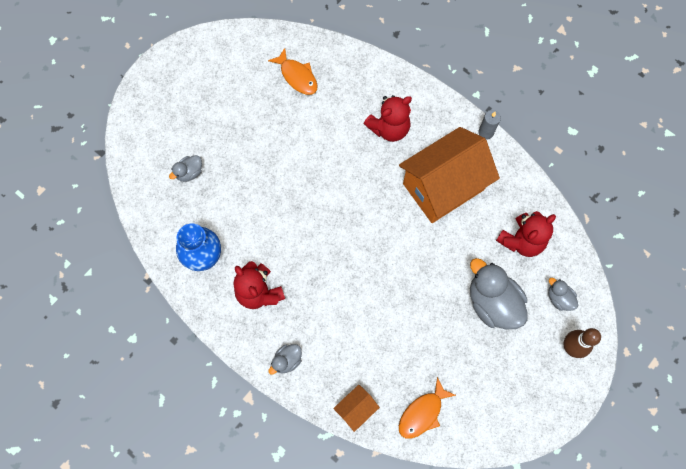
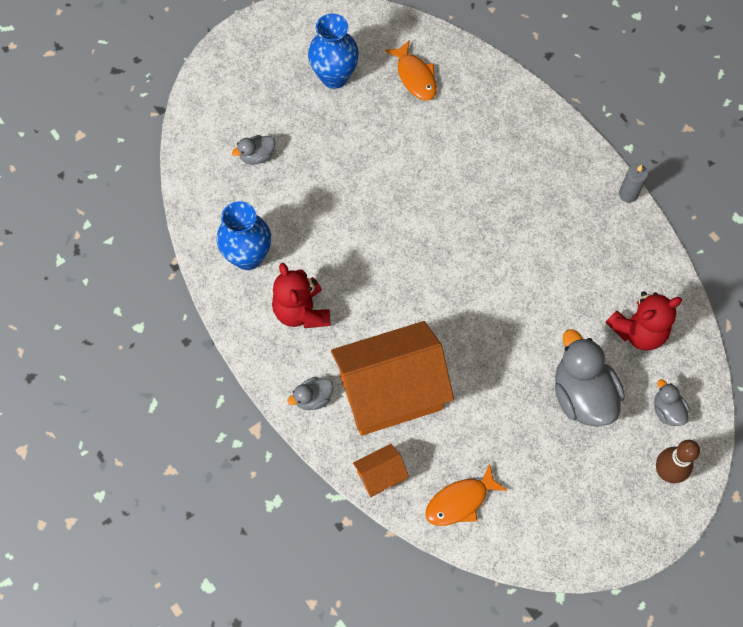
camera: 15 degrees right, 5 degrees down
red teddy bear [364,95,412,142] -> none
orange house [399,127,500,223] -> orange house moved to [331,321,454,436]
none -> blue vase [308,14,359,89]

